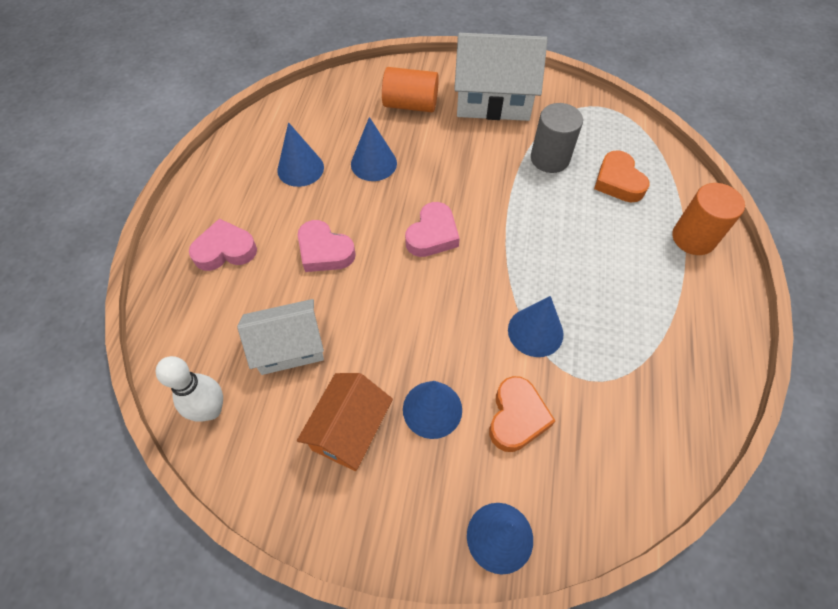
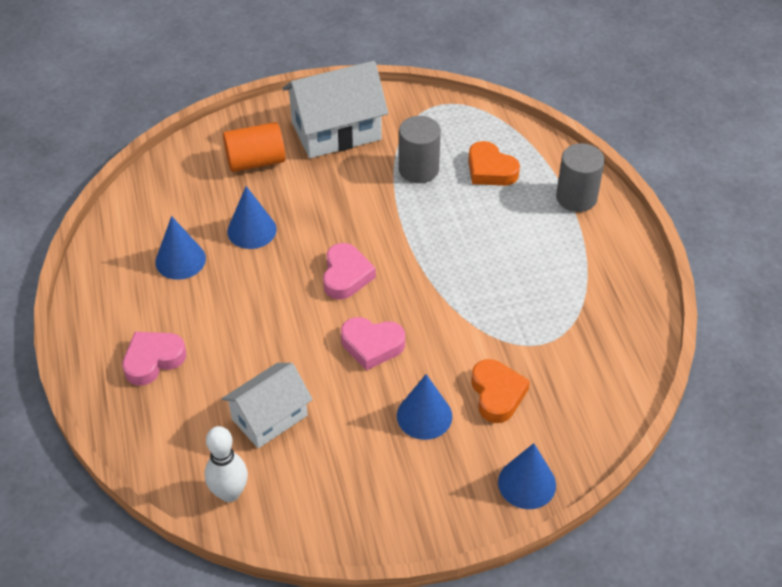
camera: 25 degrees left, 10 degrees down
orange house [297,373,393,471] -> none
pink heart [298,220,356,272] -> pink heart moved to [341,317,405,371]
blue cone [508,296,564,357] -> none
orange cylinder [672,183,745,255] -> grey cylinder [556,143,605,212]

